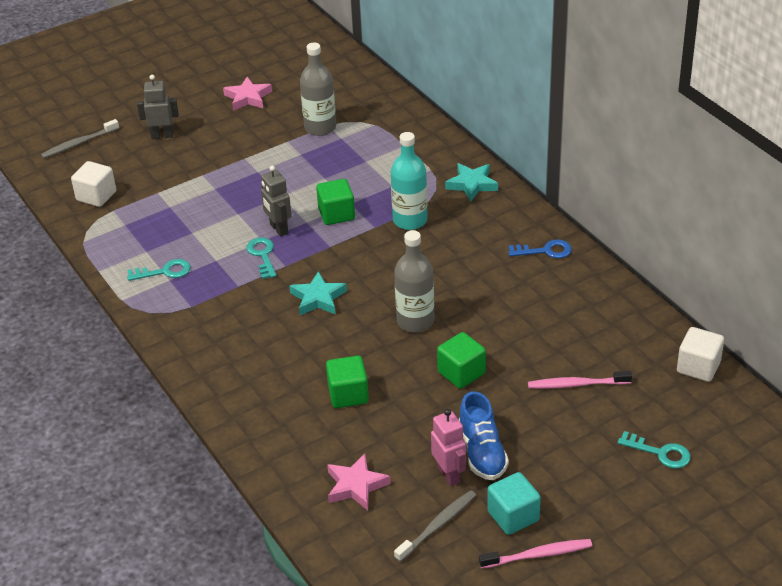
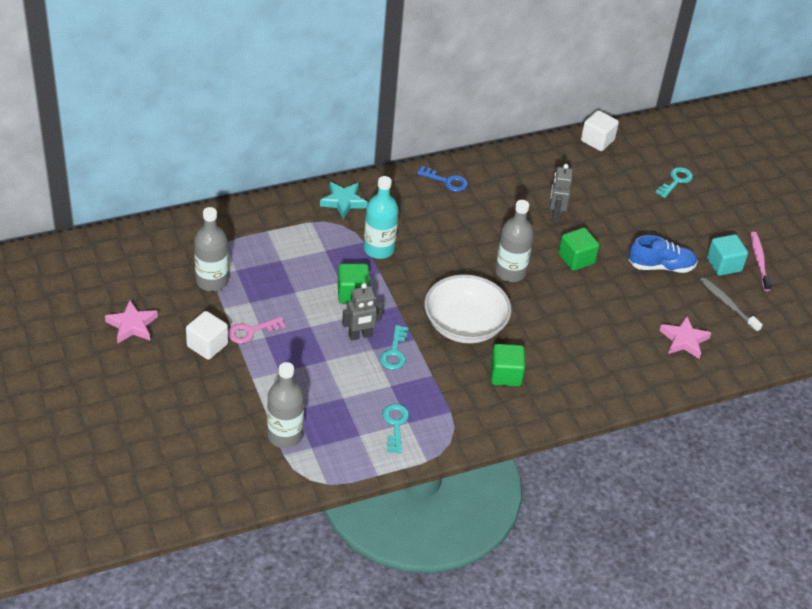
camera: 85 degrees left, 5 degrees up
grey toothbrush [41,119,119,158] -> none
white cube [71,161,116,207] -> white cube moved to [186,311,228,360]
grey robot [137,75,179,139] -> grey robot moved to [550,164,573,223]
turquoise key [246,237,277,279] -> turquoise key turned 75 degrees counterclockwise [380,325,408,370]
turquoise star [289,271,347,315] -> white bowl [424,274,511,344]
green cube [326,356,369,408] -> green cube moved to [491,344,525,386]
pink robot [431,409,466,486] -> none
blue key [509,239,572,259] -> blue key turned 105 degrees clockwise [417,166,468,192]
pink toothbrush [528,371,632,389] -> none
none -> pink key [228,317,285,343]
none -> grey bottle [267,362,304,448]

